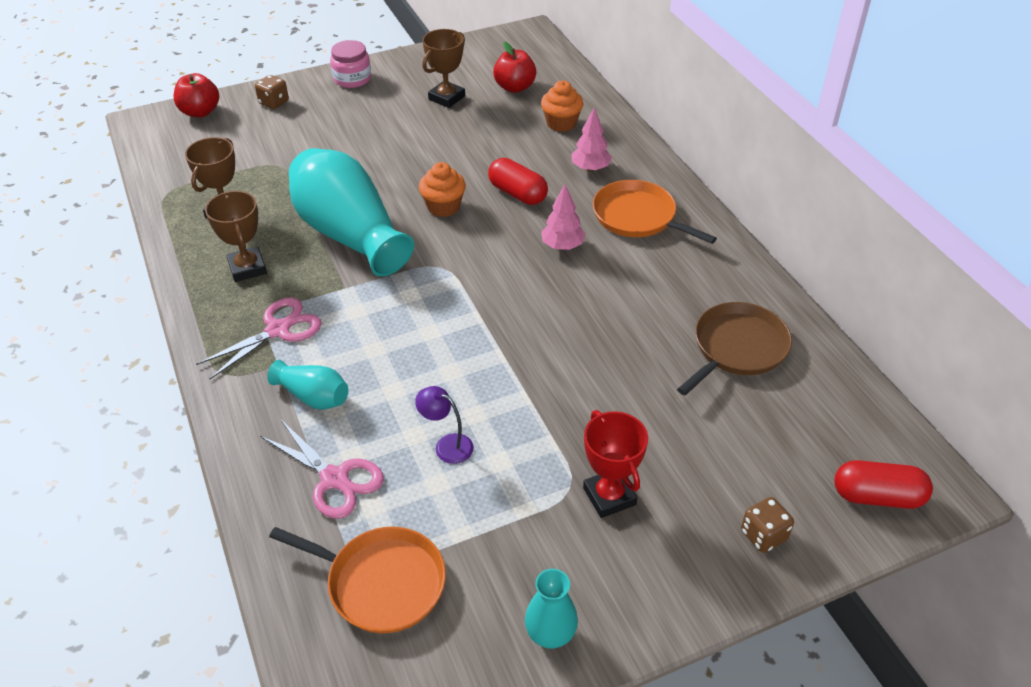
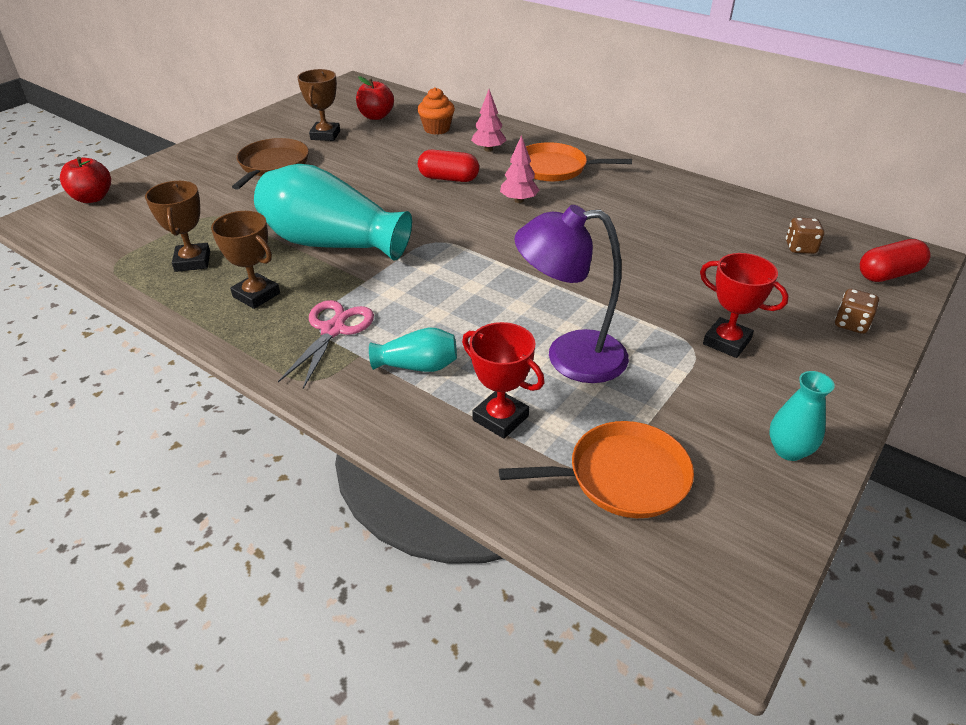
camera: 30 degrees left, 5 degrees down
brown dice [255,75,289,109] -> brown dice moved to [786,218,824,254]
pink scissors [260,420,384,519] -> red trophy [462,322,544,439]
pink jar [330,40,371,88] -> none
purple lamp [415,386,474,464] -> purple lamp [514,205,629,383], size x2.17
orange cupcake [419,162,466,217] -> none
brown pan [677,302,792,395] -> brown pan moved to [232,138,309,190]

